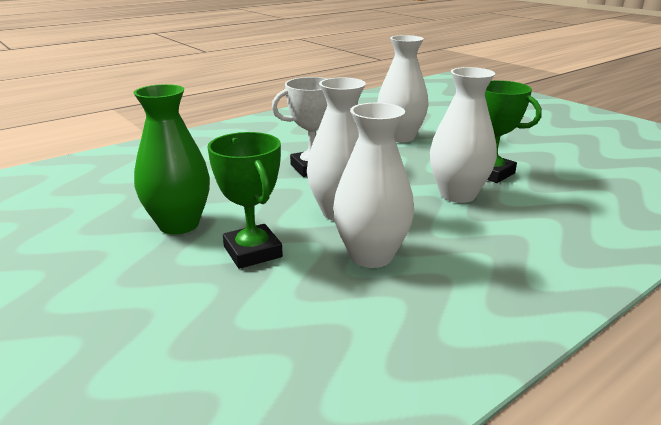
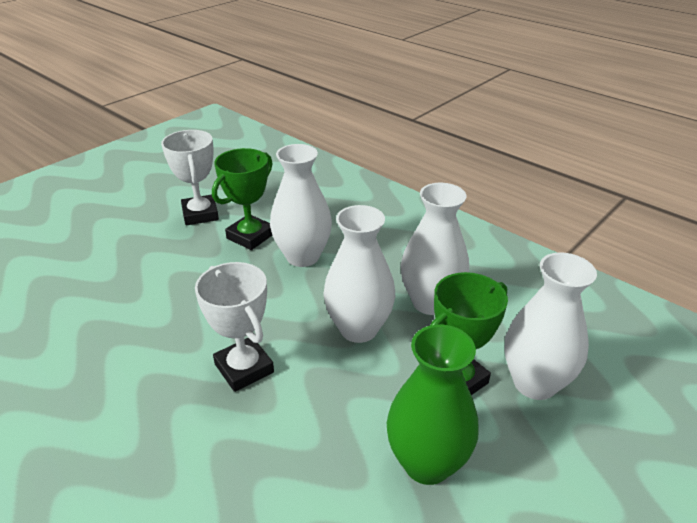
camera: 100 degrees left, 10 degrees up
white vase [377,35,429,143] -> white vase moved to [504,252,597,400]
none -> white trophy [161,130,219,225]

